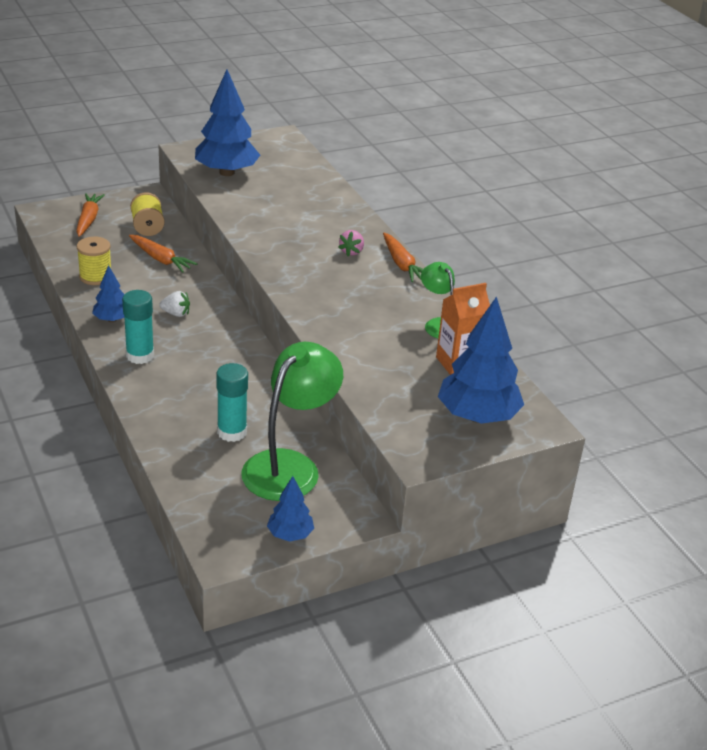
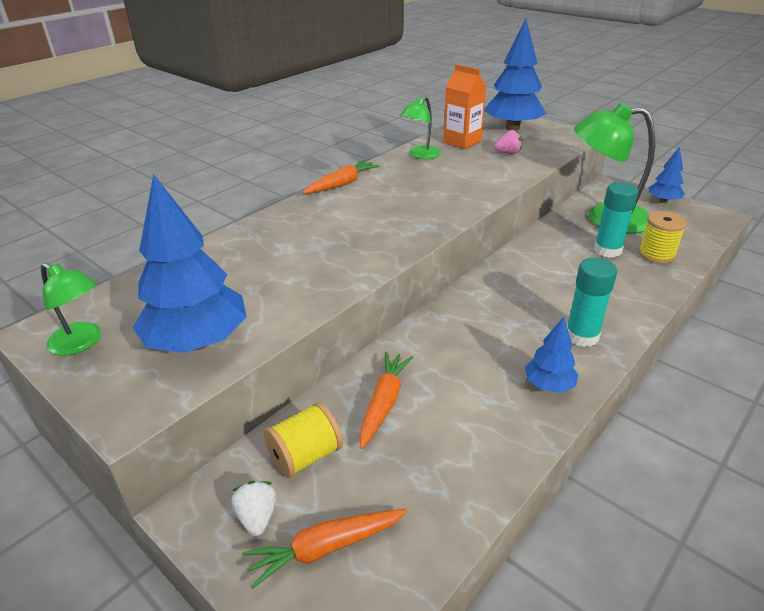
camera: 110 degrees left, 0 degrees up
yellow spool [77,237,111,285] -> yellow spool moved to [638,211,687,264]
white strawberry [160,291,190,317] -> white strawberry moved to [232,481,277,536]
pink strawberry [338,230,364,256] -> pink strawberry moved to [494,130,522,154]
none -> green lamp [41,262,101,356]

